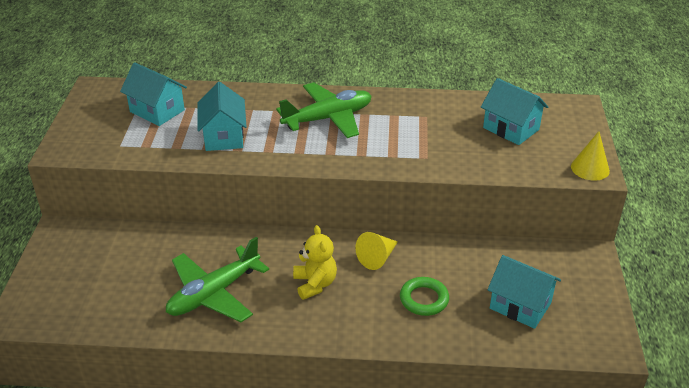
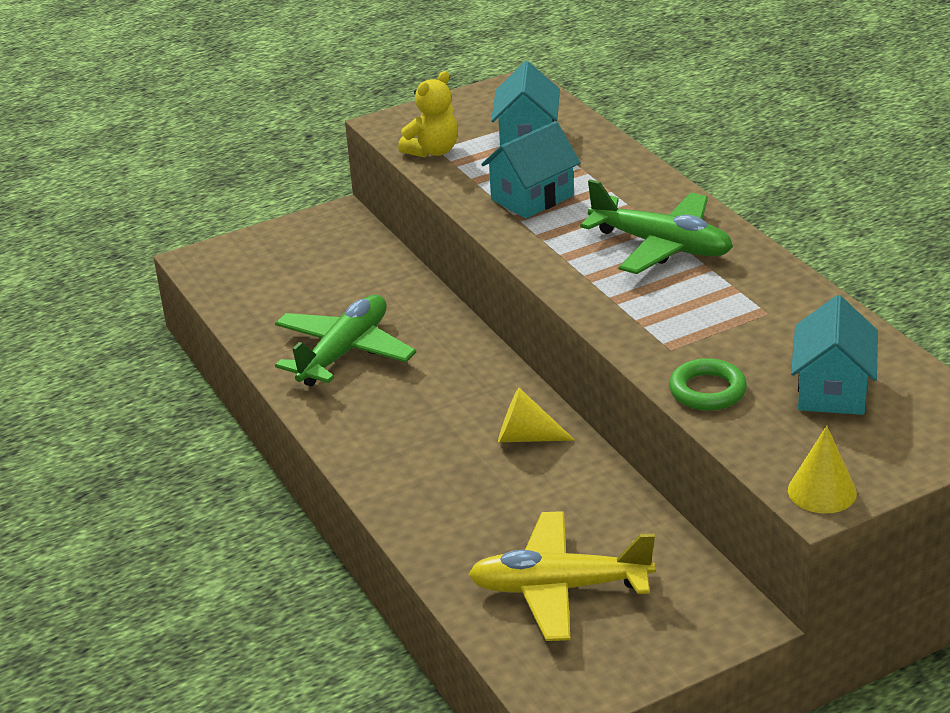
camera: 60 degrees right, 5 degrees down
green plane [166,237,269,322] -> green plane turned 105 degrees clockwise [275,295,416,387]
yellow teddy bear [293,225,337,300] -> yellow teddy bear moved to [398,71,458,158]
green ring [400,277,449,316] -> green ring moved to [669,358,747,411]
turquoise house [487,255,561,329] -> yellow plane [468,511,655,641]

